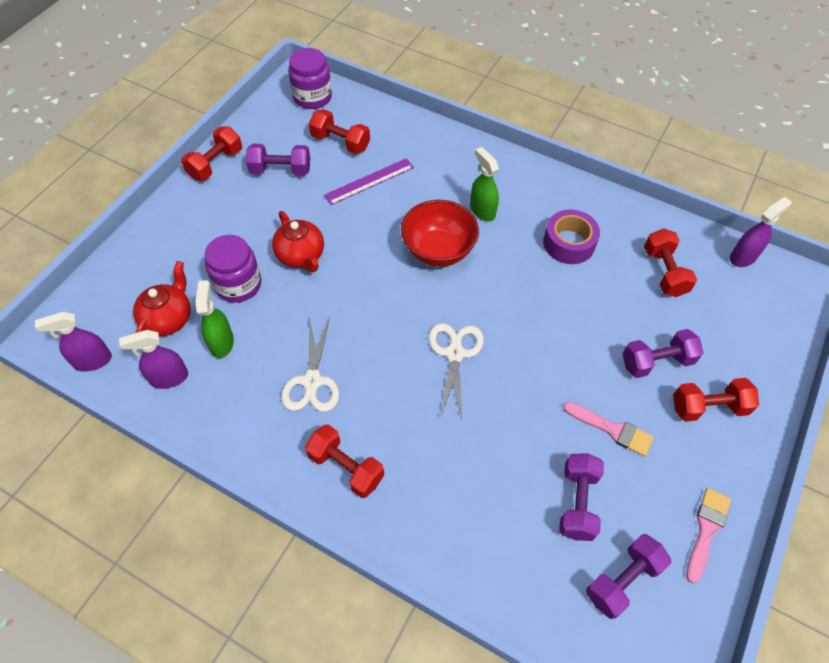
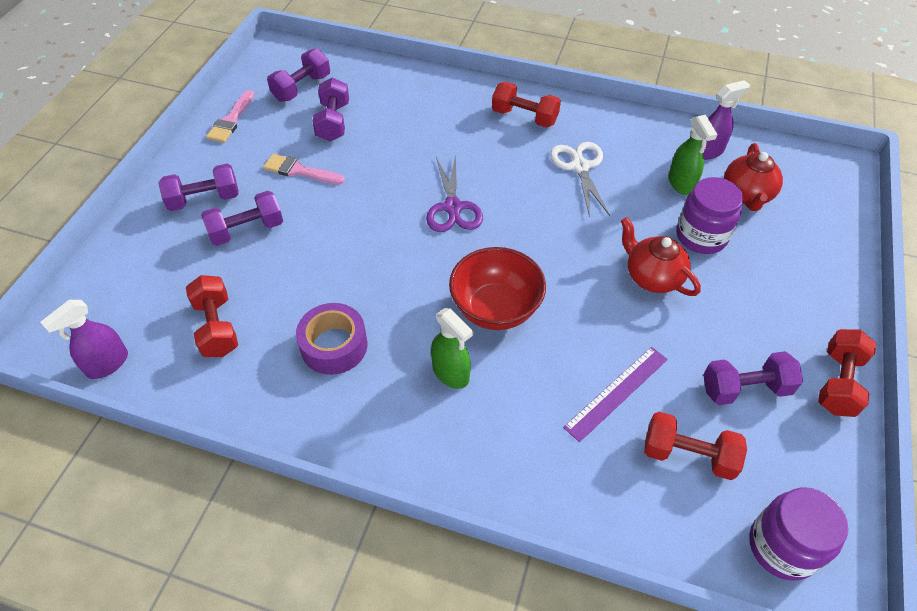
camera: 170 degrees right, 5 degrees down
purple spray bottle [35,312,112,372] -> none
white scissors [429,323,484,419] -> purple scissors [426,155,483,232]
red dumbbell [673,378,759,422] -> purple dumbbell [158,164,239,211]

